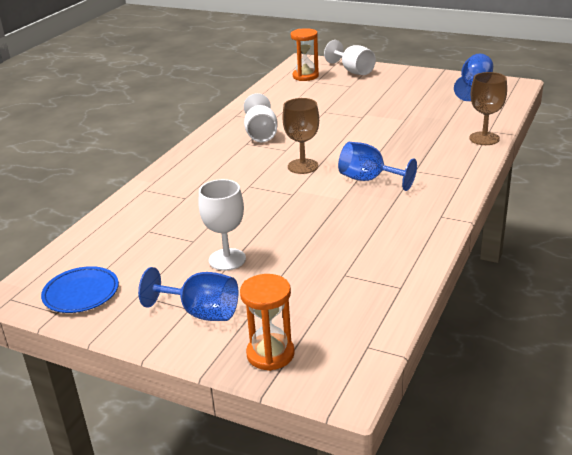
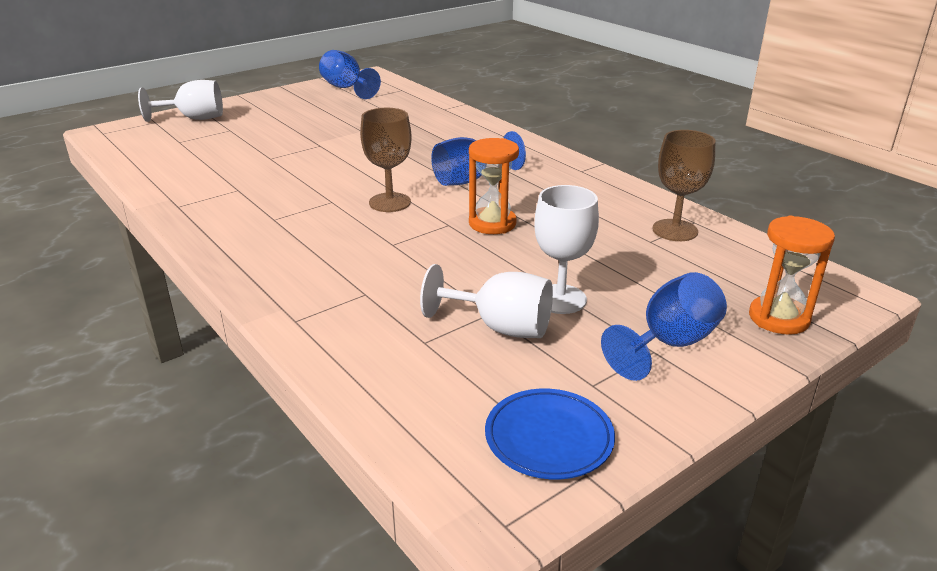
camera: 65 degrees left, 0 degrees up
white goblet [244,93,278,142] -> white goblet moved to [420,264,553,338]
orange hourglass [291,28,319,81] -> orange hourglass moved to [469,138,519,234]
brown goblet [469,72,507,145] -> brown goblet moved to [652,130,715,241]

